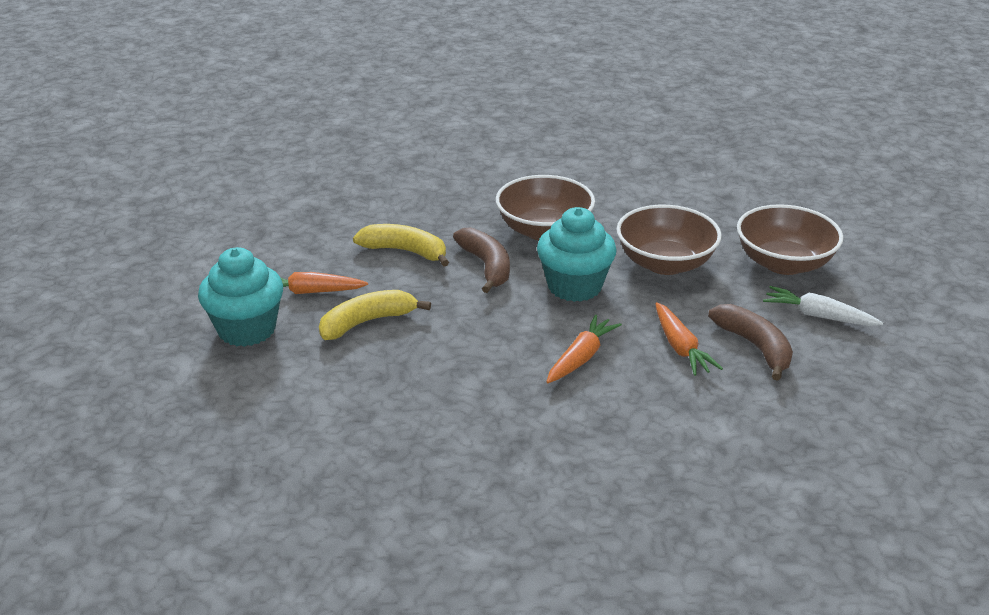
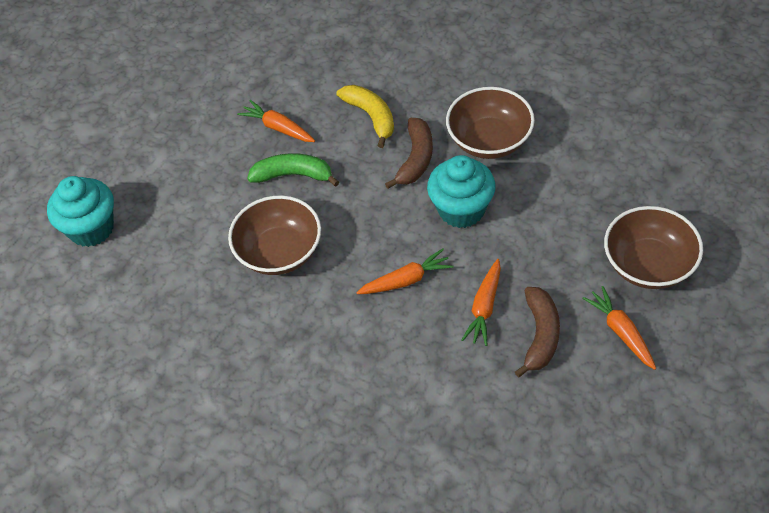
camera: 40 degrees right, 20 degrees up
turquoise cupcake [198,247,283,347] -> turquoise cupcake moved to [47,176,114,247]
yellow banana [319,290,431,340] -> green banana [247,153,339,187]
brown bowl [617,205,722,275] -> brown bowl moved to [228,195,321,275]
white carrot [763,286,883,326] -> orange carrot [582,286,656,370]

